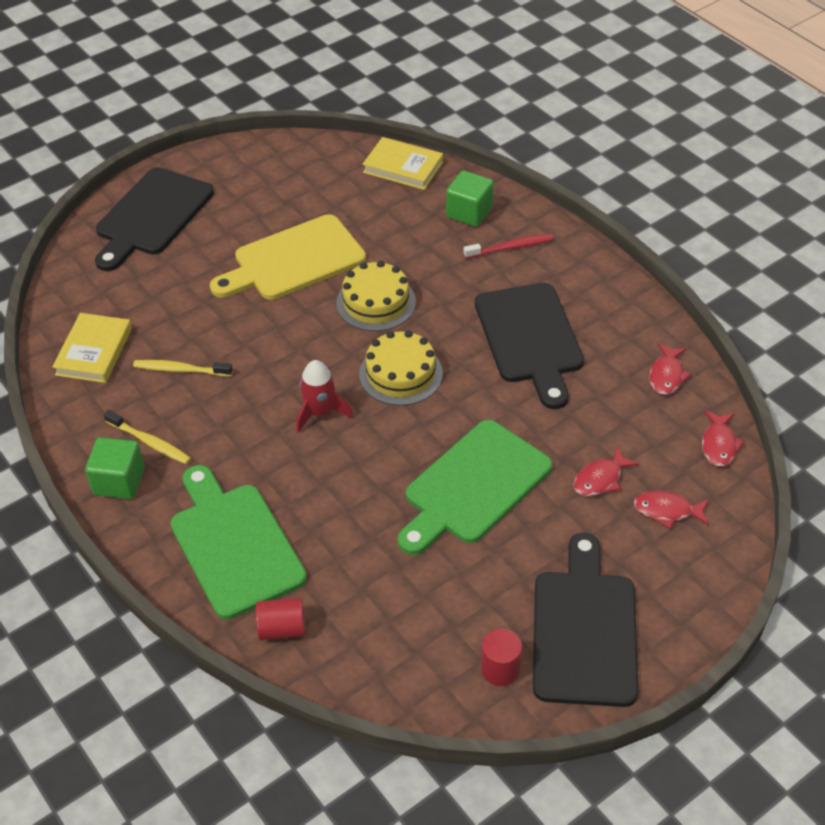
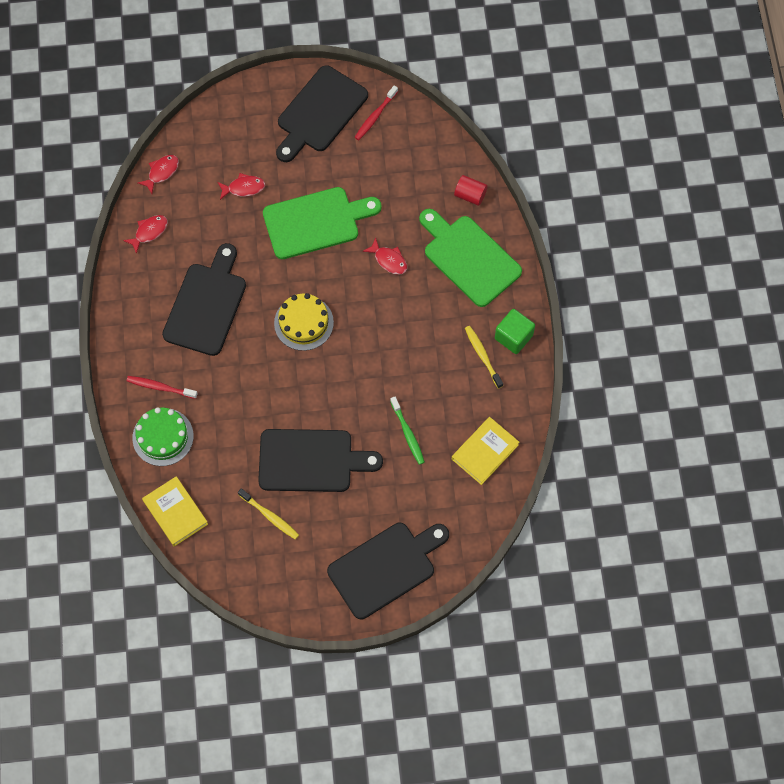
camera: 150 degrees left, 20 degrees up
yellow toothbrush [133,360,233,376] -> yellow toothbrush moved to [238,488,299,539]
green cutting board [170,465,307,620] -> green cutting board turned 135 degrees clockwise [419,209,522,307]
yellow cutting board [210,214,366,300] -> black cutting board [258,429,383,492]
red rocket [296,360,353,433] -> none
yellow cake [336,261,416,331] -> none
green cube [446,171,494,227] -> green cake [132,407,194,466]
red cylinder [481,629,522,686] -> red toothbrush [355,86,398,140]
red fish [634,491,709,529] -> red fish moved to [362,237,407,275]
none -> green toothbrush [390,397,425,465]

